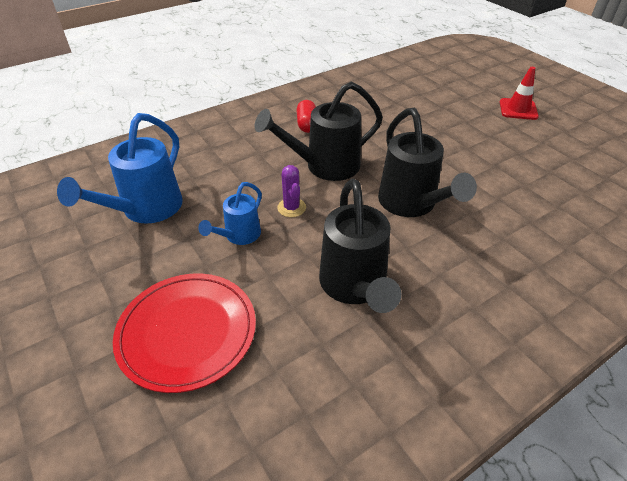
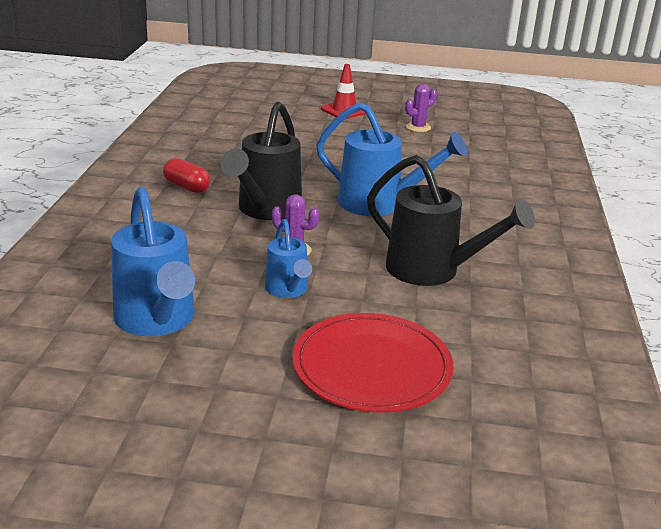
camera: 50 degrees left, 15 degrees down
black watering can [378,108,477,217] -> blue watering can [316,102,467,216]
none -> purple cactus [405,84,437,132]

